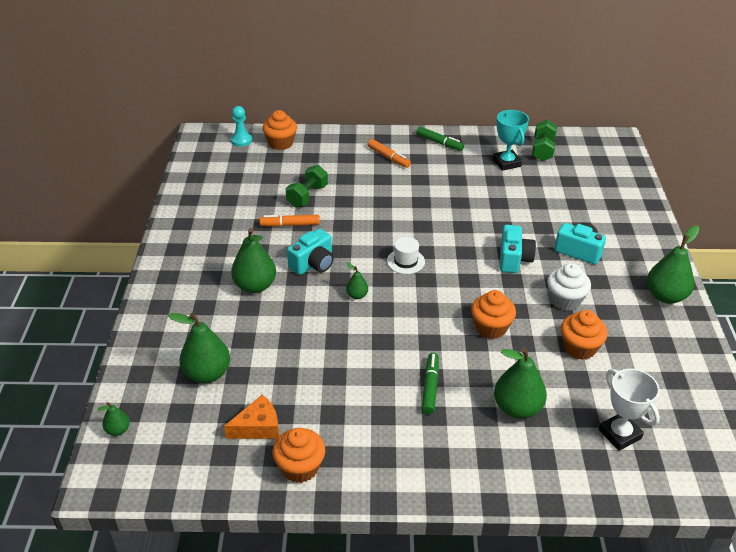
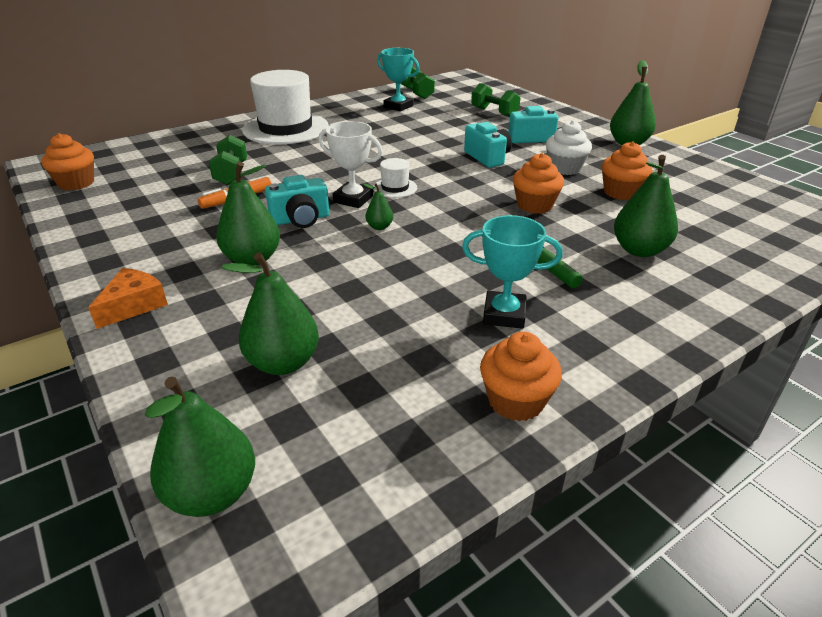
camera: 35 degrees left, 5 degrees down
green pear [98,402,130,436] -> green pear [145,377,255,517], size x2.01
orange cheese [224,395,279,439] -> orange cheese moved to [88,268,168,329]
turquoise pawn [231,106,252,147] -> none
orange cupcake [263,110,297,150] -> orange cupcake moved to [41,133,94,191]
turquoise camera [287,229,334,275] -> turquoise camera turned 60 degrees clockwise [265,175,329,228]
orange marker [367,139,411,168] -> white hat [242,70,329,144]
green marker [416,127,464,151] -> none
white trophy [599,369,660,451] -> white trophy moved to [319,121,383,208]
none -> turquoise trophy [462,215,563,329]
none -> green dumbbell [471,83,521,117]

